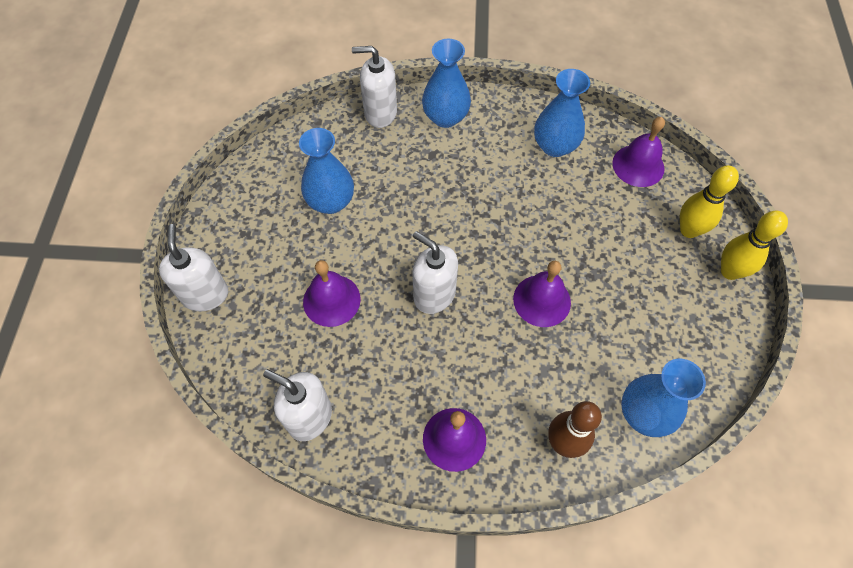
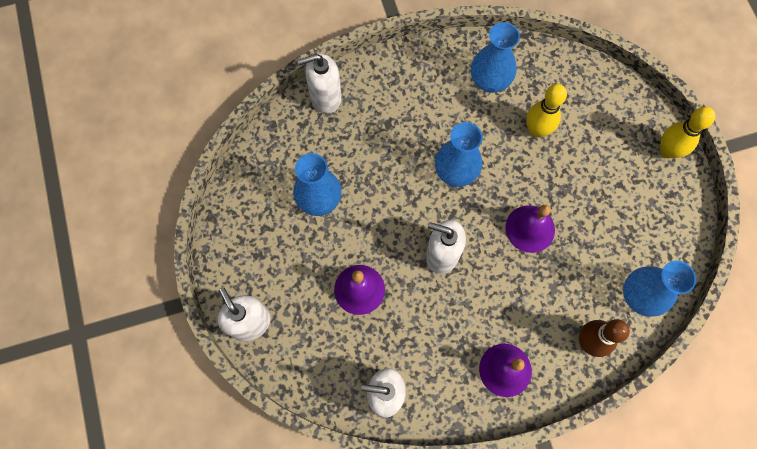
camera: 20 degrees left, 10 degrees up
blue vase [422,39,471,128] -> blue vase moved to [435,122,483,187]
purple bell [612,117,665,187] -> none
yellow bowling pin [680,165,739,238] -> yellow bowling pin moved to [526,84,567,138]

